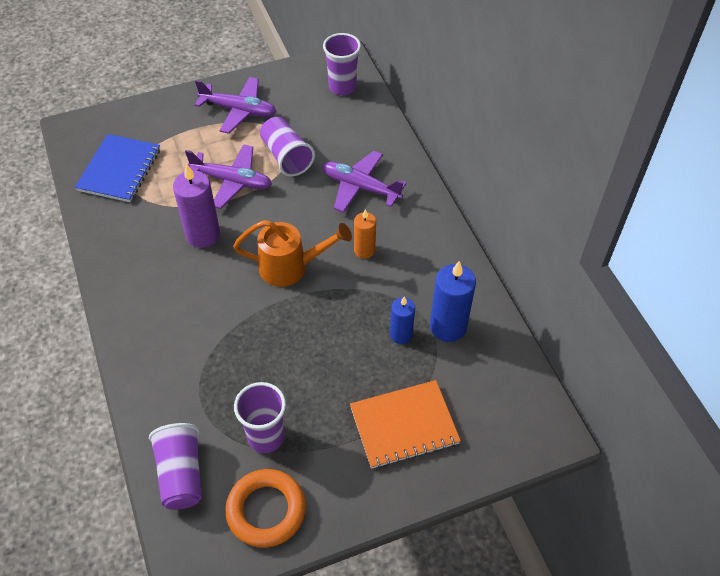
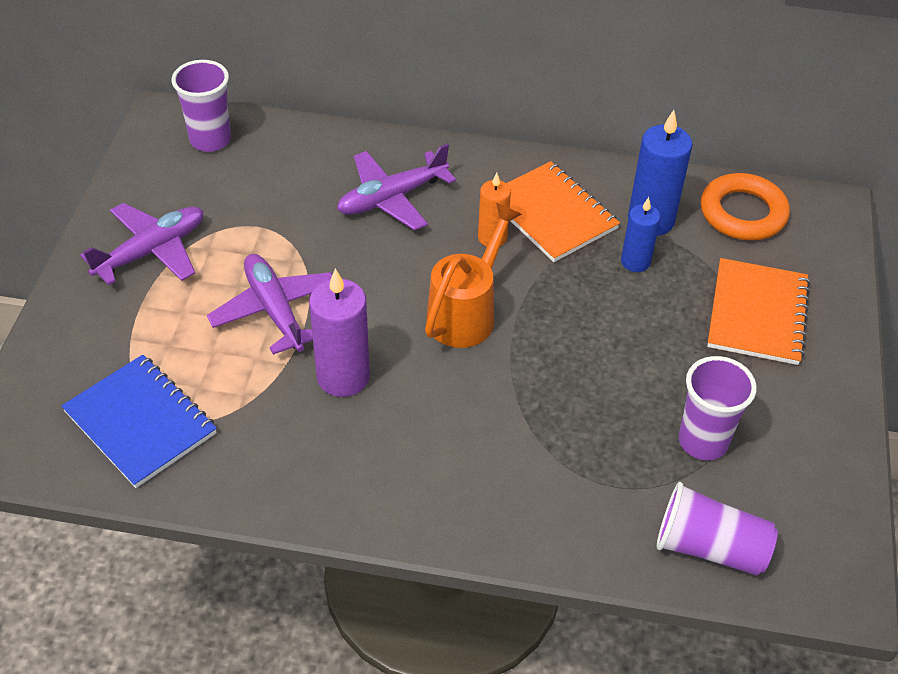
camera: 60 degrees left, 5 degrees down
purple plane [185,144,272,209] -> purple plane turned 75 degrees counterclockwise [207,254,332,355]
orange ring [225,469,306,548] -> orange ring moved to [701,173,790,240]
purple cup [260,117,315,176] -> none
none -> orange notebook [506,161,620,262]

